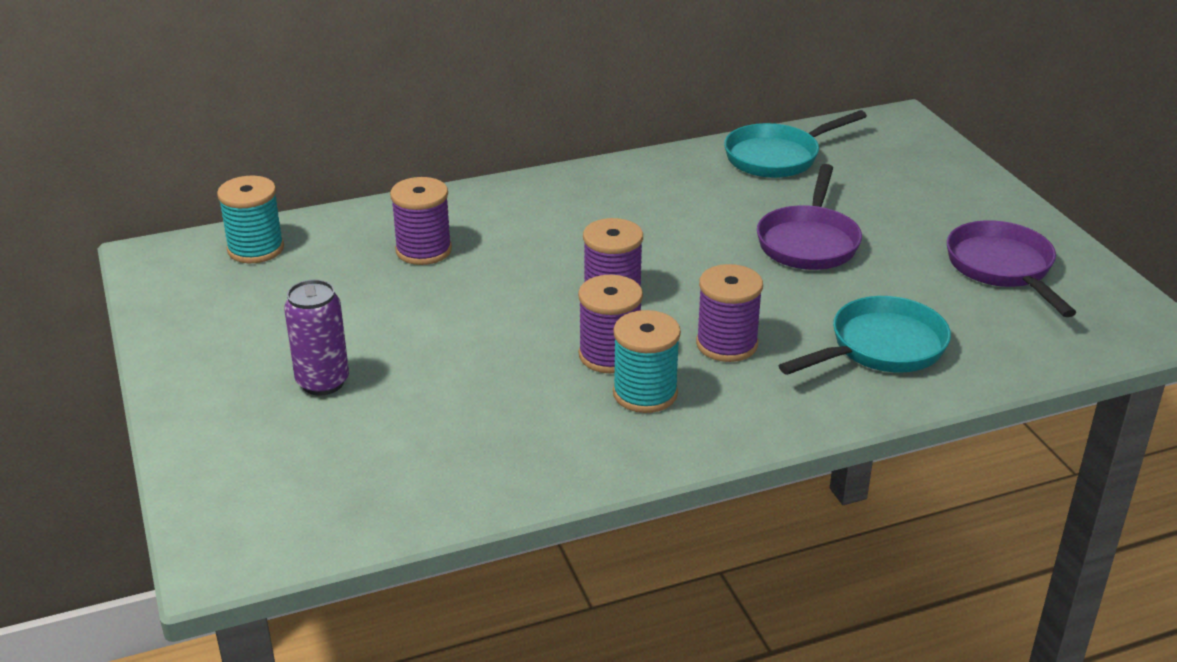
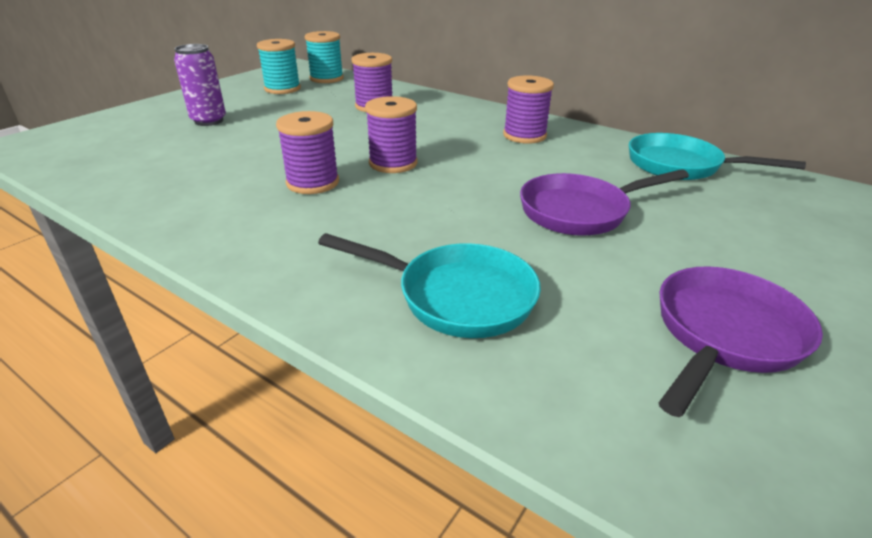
camera: 55 degrees right, 0 degrees up
turquoise spool [613,310,681,413] -> turquoise spool moved to [257,39,301,94]
purple spool [696,264,763,362] -> purple spool moved to [503,75,554,144]

